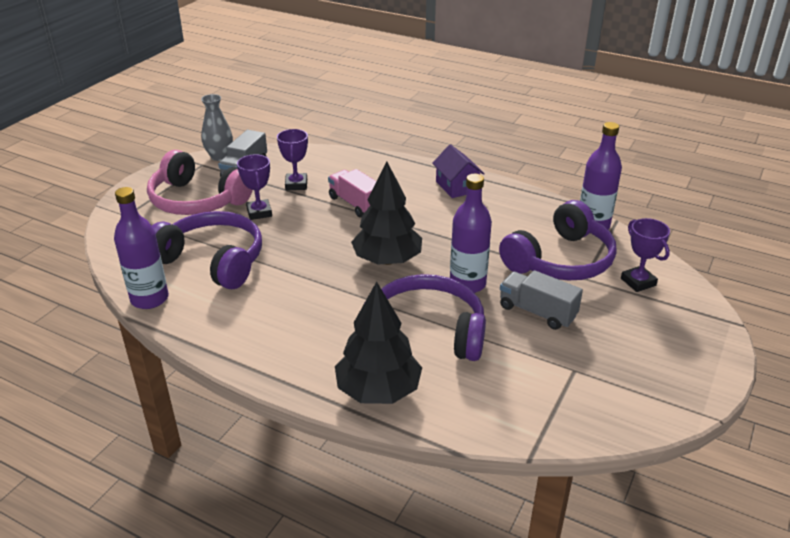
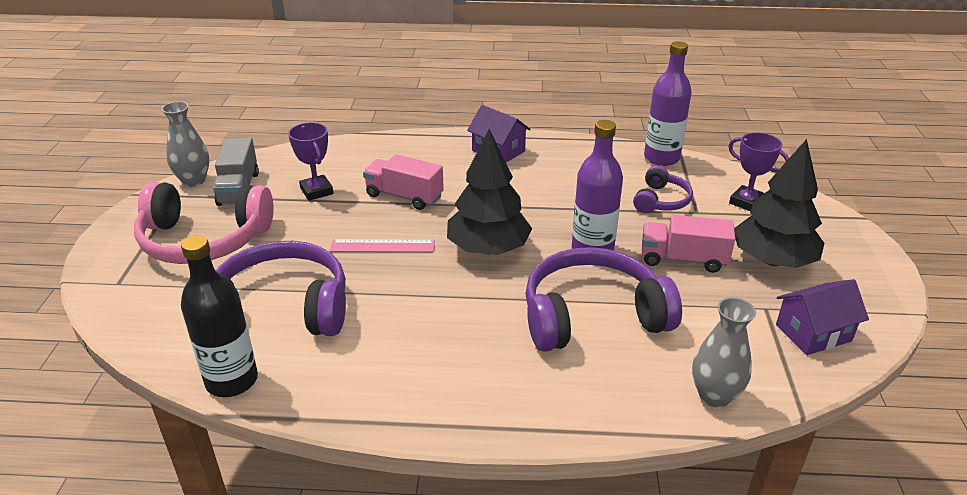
camera: 25 degrees left, 0 degrees up
purple bottle [114,187,169,309] -> black bottle [181,235,258,397]
purple trophy [237,154,272,220] -> none
black tree [335,282,422,404] -> black tree moved to [734,139,825,268]
purple headphones [499,200,616,280] -> purple headphones [633,165,693,213], size x0.52
grey truck [500,270,583,330] -> pink truck [642,215,735,273]
none -> pink ruler [330,239,435,252]
none -> grey vase [692,297,756,408]
none -> purple house [776,279,869,355]

